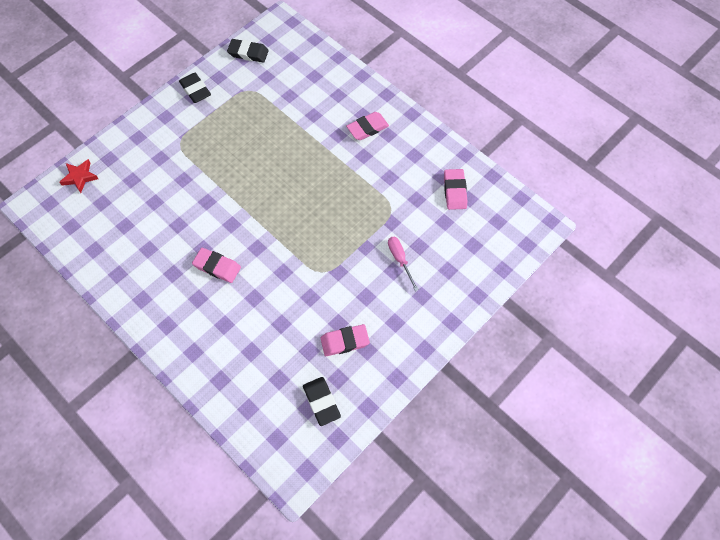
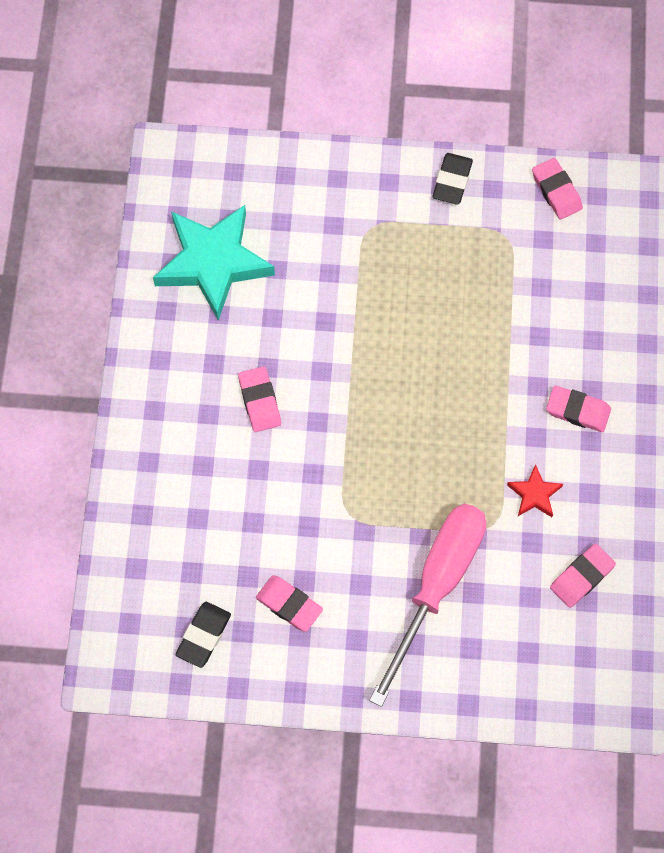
camera: 50 degrees right, 5 degrees up
red star [59,159,98,193] -> red star moved to [507,464,563,517]
black eraser [227,39,269,63] -> pink eraser [532,158,583,220]
pink screwdriver [388,237,419,291] -> pink screwdriver [369,504,486,707], size x2.43
none -> turquoise star [153,205,275,320]

